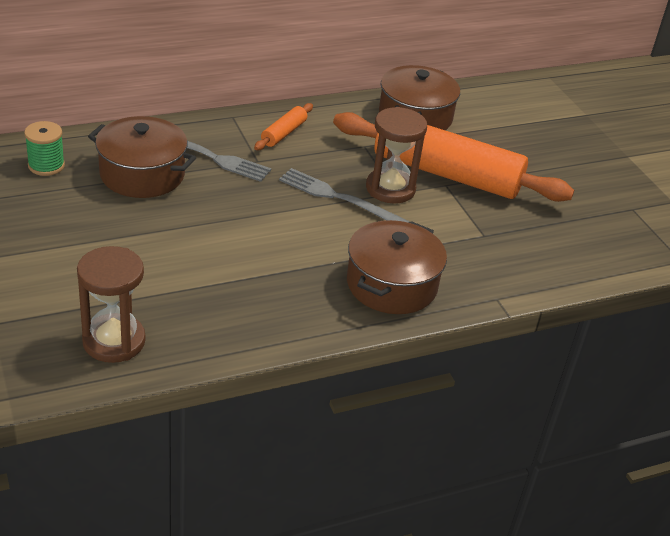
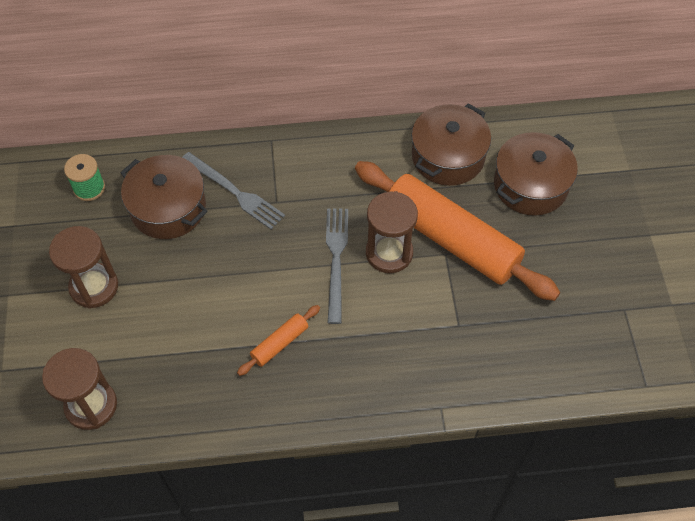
camera: 20 degrees right, 20 degrees up
orange rolling pin [254,103,313,150] -> orange rolling pin moved to [237,305,320,376]
grey fork [279,168,410,223] -> grey fork turned 45 degrees clockwise [326,208,348,324]
brown pot [347,220,447,314] -> brown pot moved to [494,132,578,216]
none -> brown hourglass [49,226,118,309]

